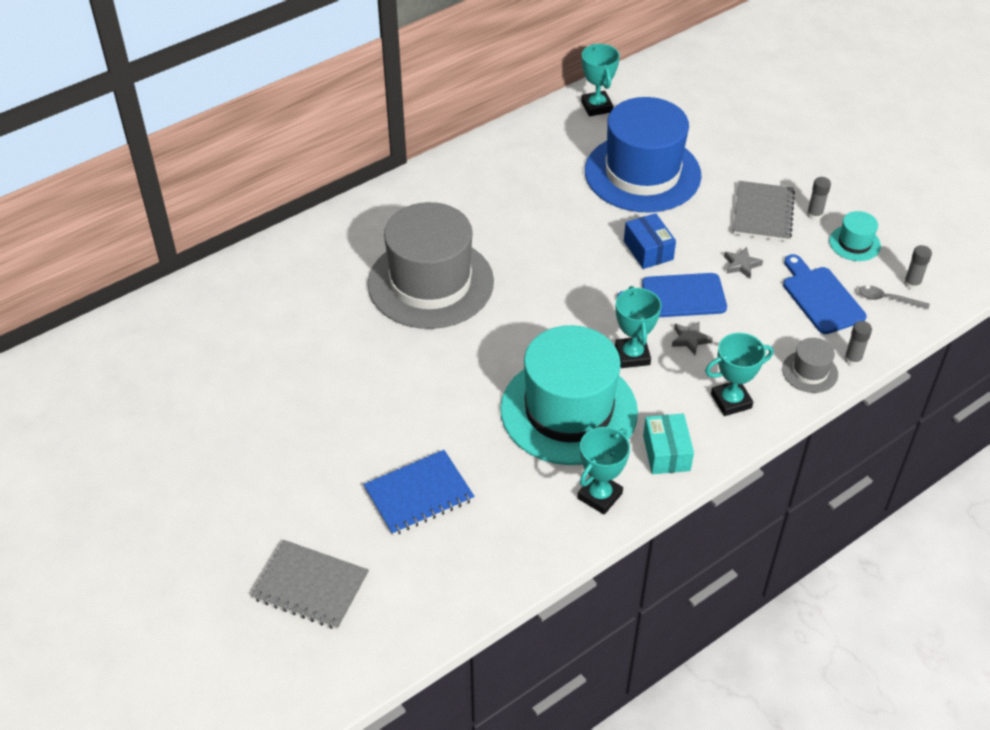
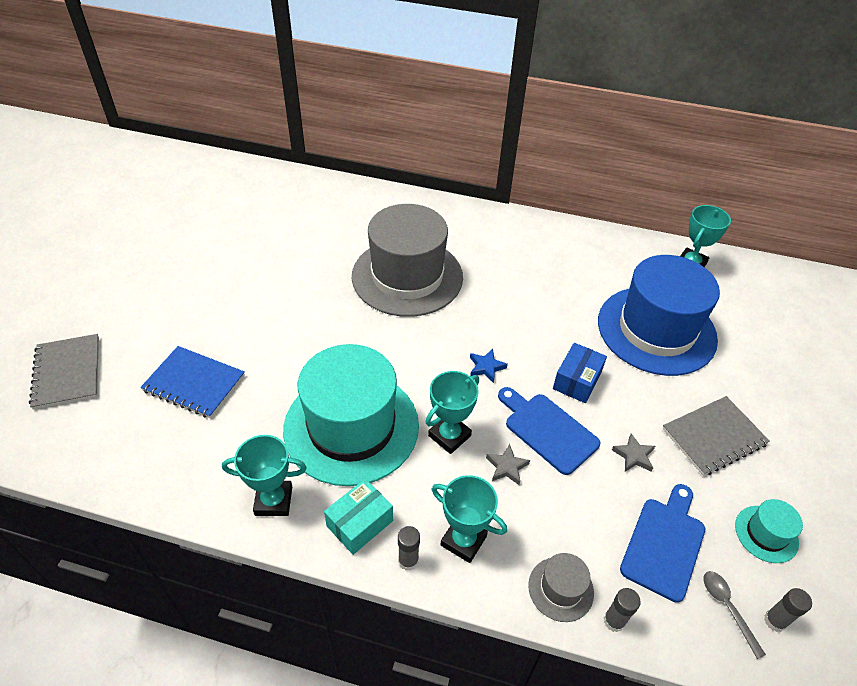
camera: 50 degrees right, 0 degrees up
grey glue stick [807,177,831,220] -> grey glue stick moved to [398,526,420,571]
none -> blue star [470,349,508,383]

